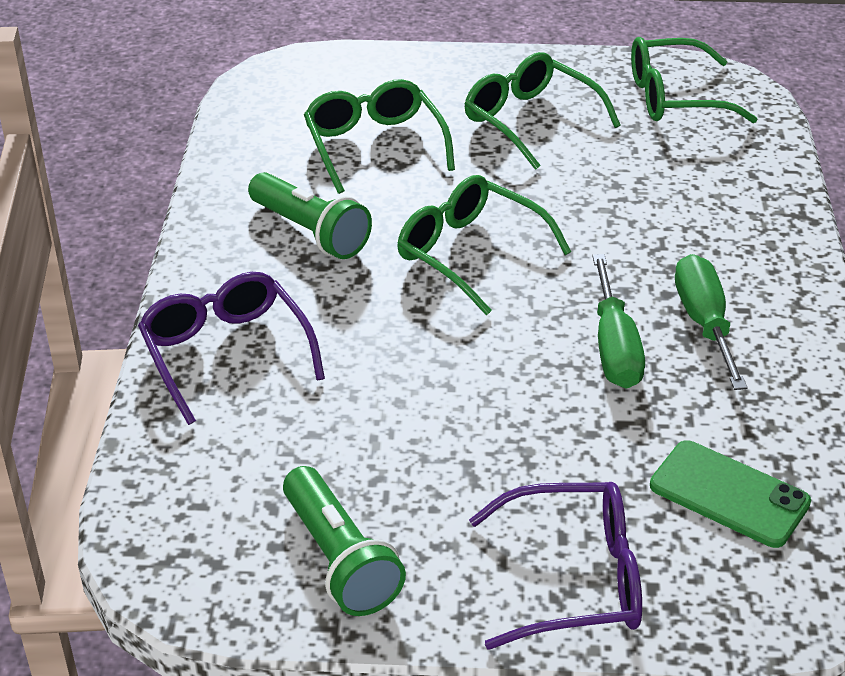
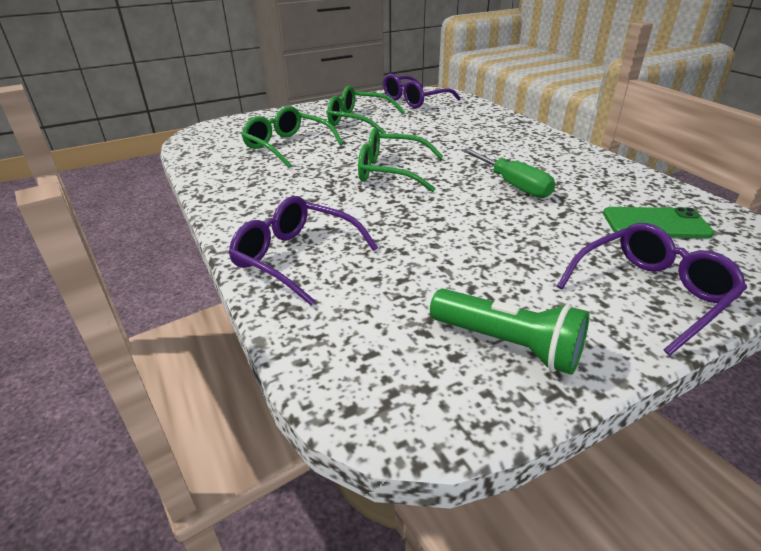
camera: 30 degrees left, 5 degrees down
green flashlight [248,172,372,259] -> none
green glasses [631,37,757,123] -> purple glasses [383,74,461,108]
green screwdriver [675,254,748,390] -> none

